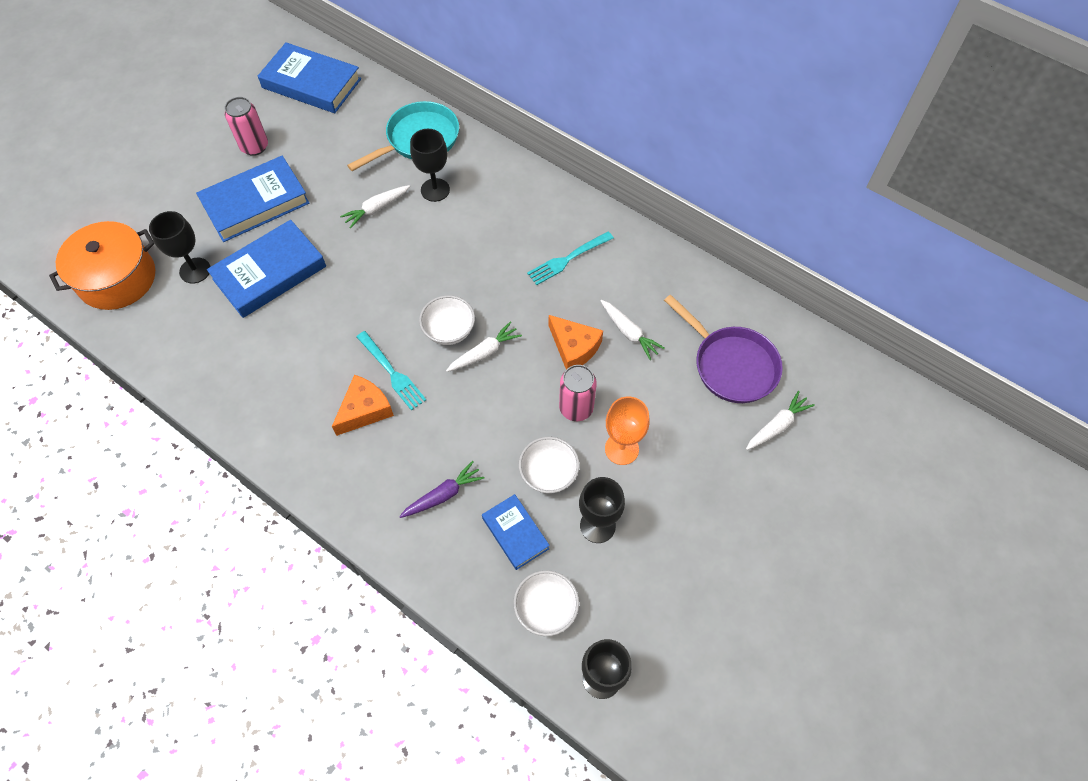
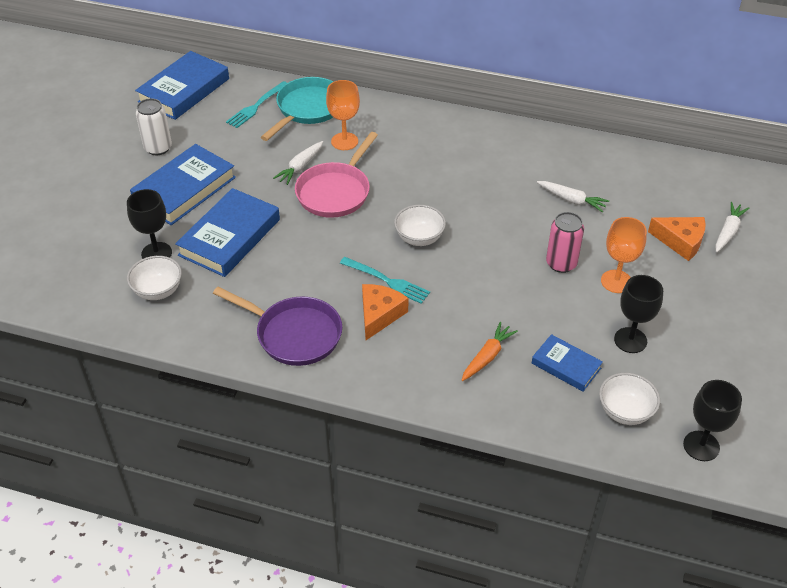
camera: 20 degrees left, 15 degrees down
orange pot [49,221,155,310] -> none
pink can [225,97,268,156] -> white can [136,98,172,155]
blue book [258,42,361,113] -> blue book turned 60 degrees counterclockwise [135,51,229,120]
purple carrot [399,461,484,518] -> orange carrot [461,322,518,381]
black goblet [410,129,450,202] -> orange goblet [326,80,360,150]
white carrot [446,322,522,372] -> none
white bowl [519,437,580,494] -> white bowl moved to [127,256,182,300]
turquoise fork [527,231,614,285] -> turquoise fork moved to [226,81,287,128]
orange cheese [549,315,603,370] -> orange cheese moved to [648,217,706,261]
purple pan [664,294,783,403] -> purple pan moved to [213,287,342,366]
none -> pink pan [295,132,378,218]

